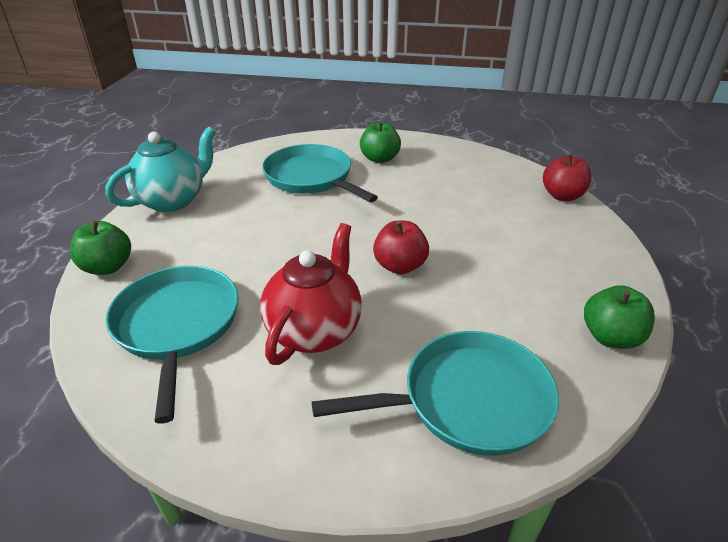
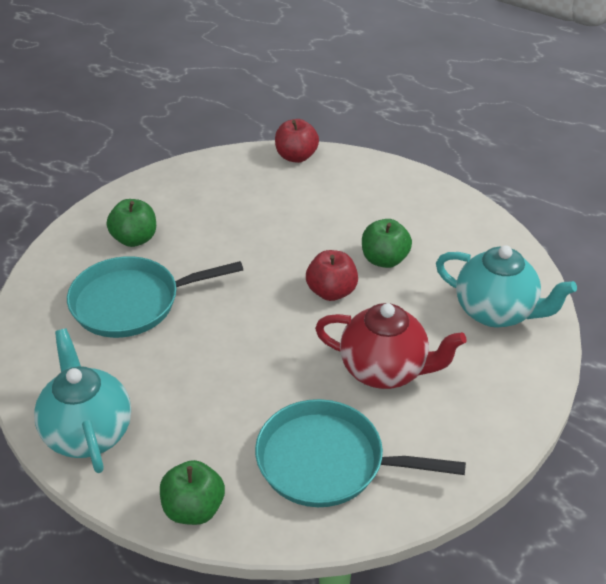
camera: 65 degrees left, 5 degrees up
red teapot [260,223,362,365] -> red teapot turned 150 degrees clockwise [315,303,467,389]
turquoise pan [312,331,559,456] -> turquoise teapot [436,245,577,327]
green apple [584,285,655,349] -> green apple moved to [362,219,412,268]

